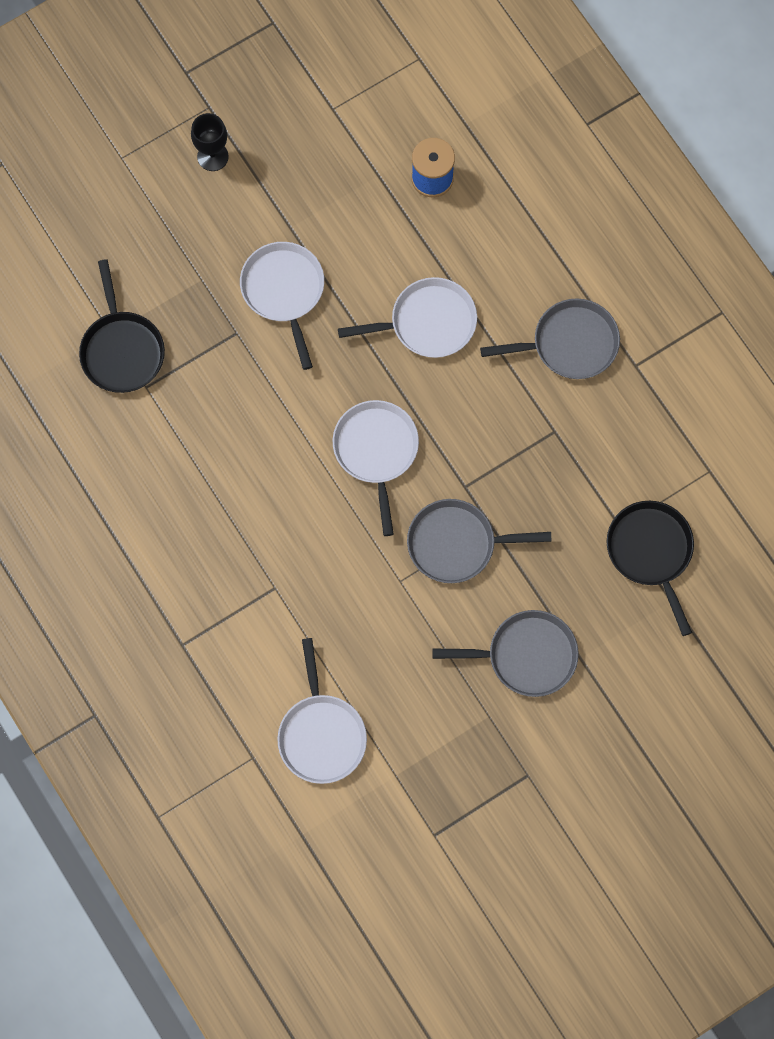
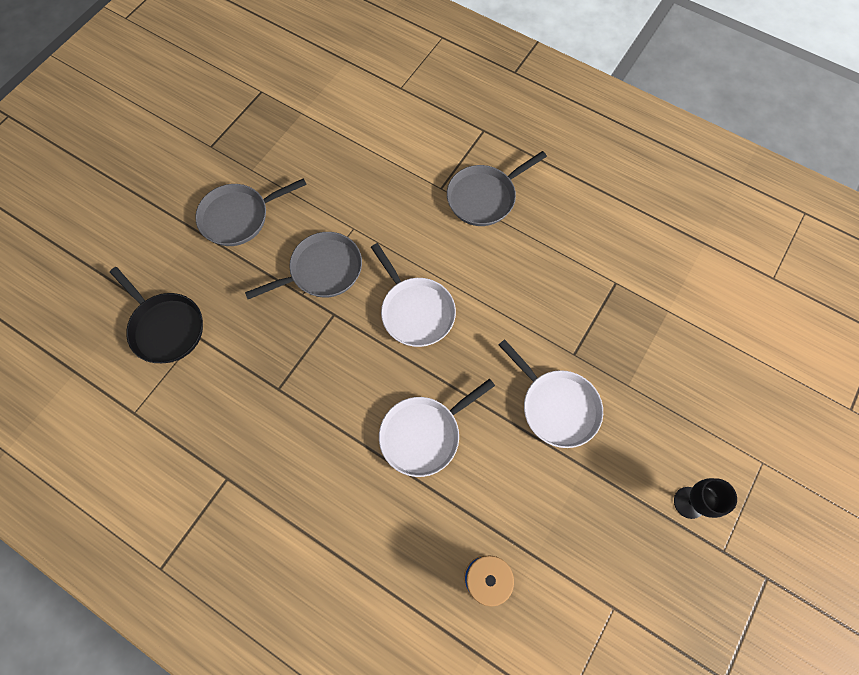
camera: 155 degrees right, 5 degrees down
black pan [79,259,165,393] -> none
white pan [277,638,367,784] -> none
grey pan [480,299,620,379] -> grey pan moved to [447,151,547,226]

